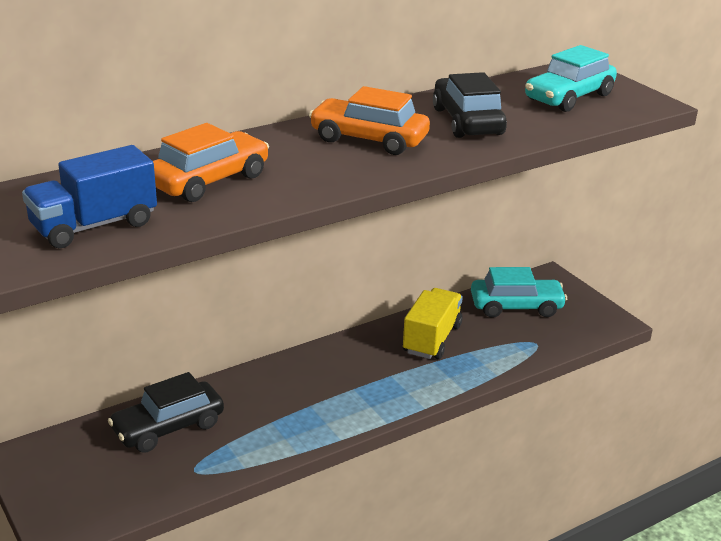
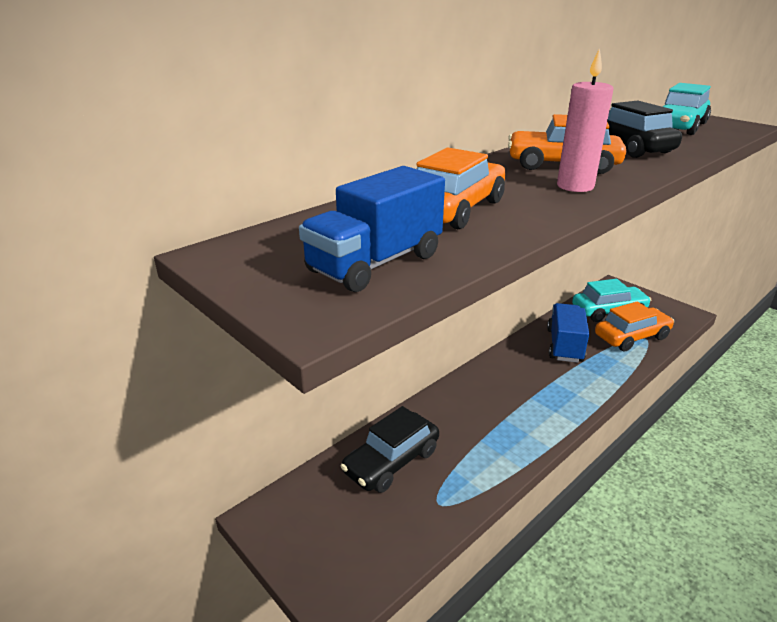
camera: 10 degrees left, 0 degrees up
yellow truck [403,288,463,359] -> blue truck [547,303,589,363]
none -> pink candle [557,48,613,192]
none -> orange car [595,302,674,351]

